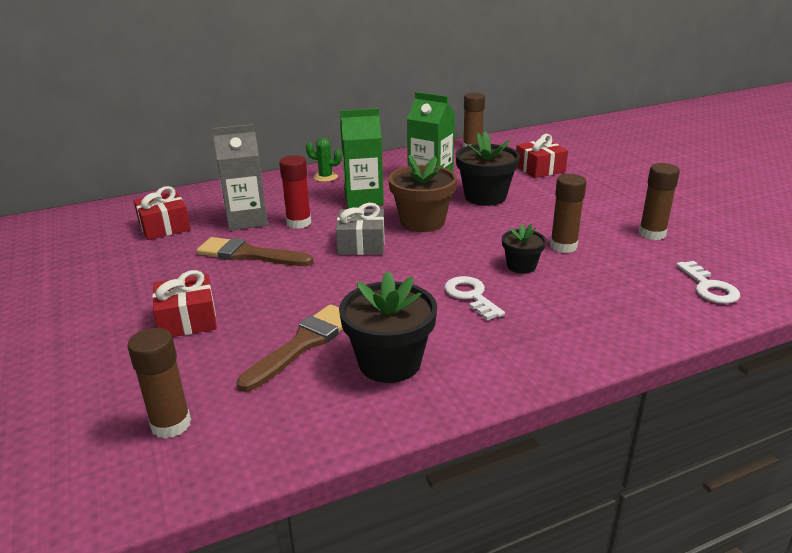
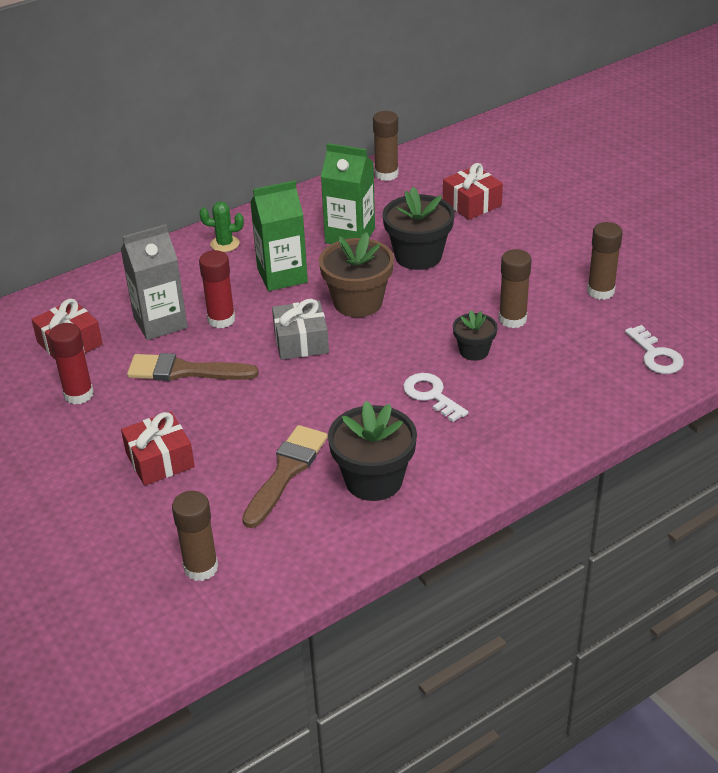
camera: 10 degrees left, 10 degrees up
none -> red glue stick [49,323,94,405]

